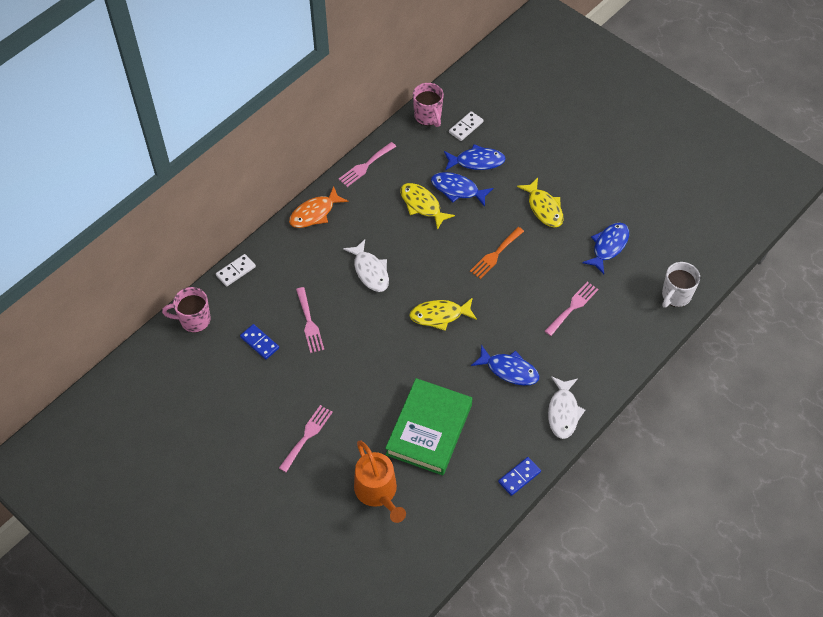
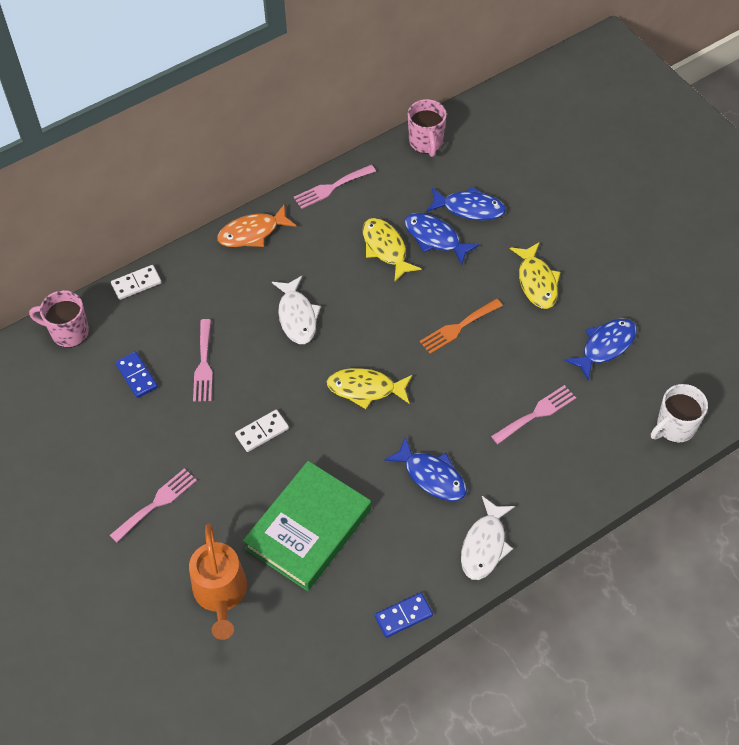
camera: 15 degrees right, 0 degrees up
white domino [449,111,483,141] -> white domino moved to [235,410,289,452]

